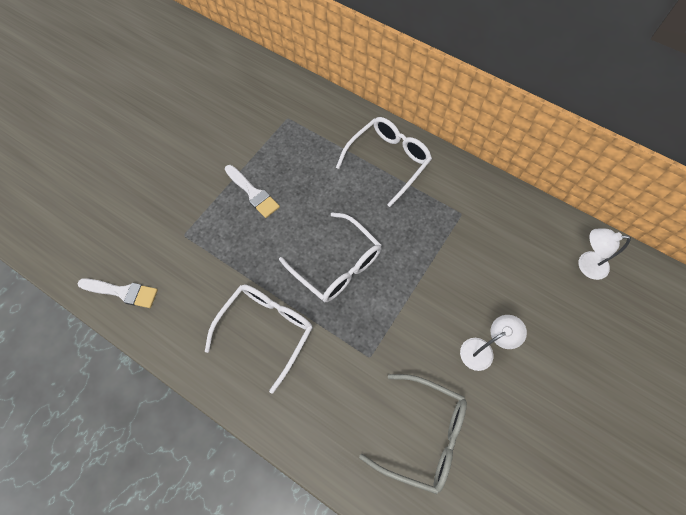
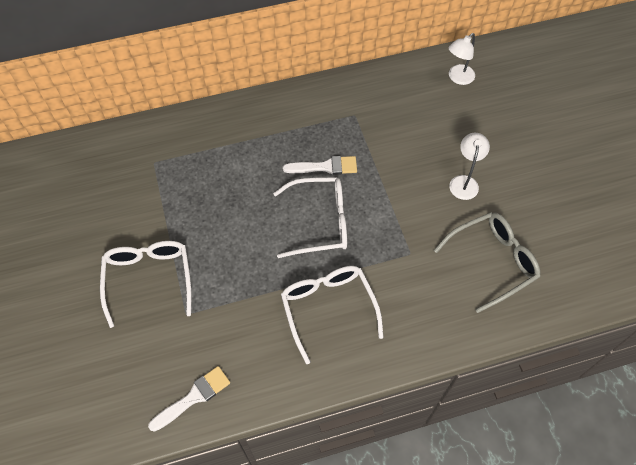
camera: 50 degrees left, 5 degrees down
white brush [225,165,280,218] -> white brush moved to [283,156,357,175]
white glasses [336,117,432,207] -> white glasses moved to [100,241,191,328]

